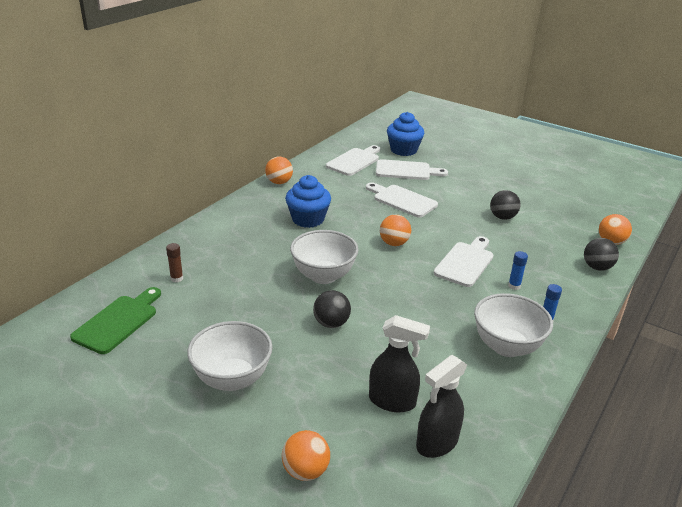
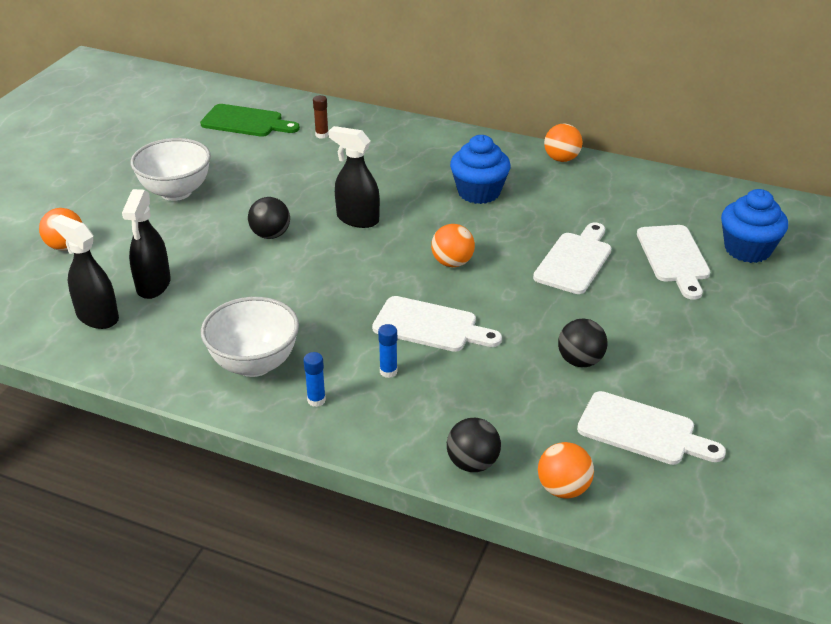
camera: 80 degrees right, 5 degrees up
white bowl [290,230,358,284] -> black spray bottle [328,126,380,228]
white cutting board [326,145,380,176] -> white cutting board moved to [577,391,726,465]

